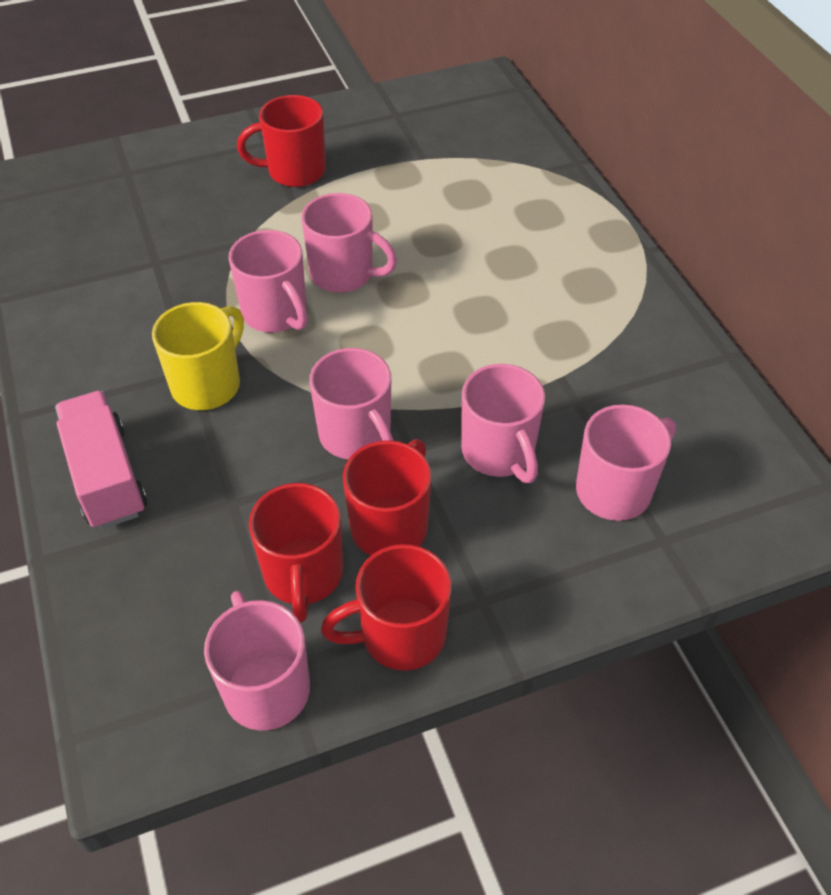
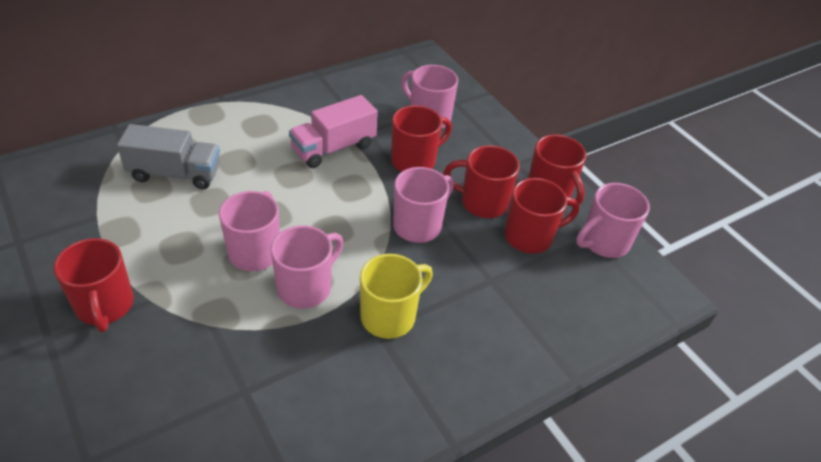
camera: 105 degrees left, 5 degrees down
pink truck [55,390,147,529] -> pink truck moved to [289,95,378,168]
yellow mug [152,302,244,410] -> yellow mug turned 120 degrees clockwise [360,254,433,339]
pink mug [461,364,545,483] -> red mug [391,105,452,172]
none -> grey truck [117,124,220,189]

